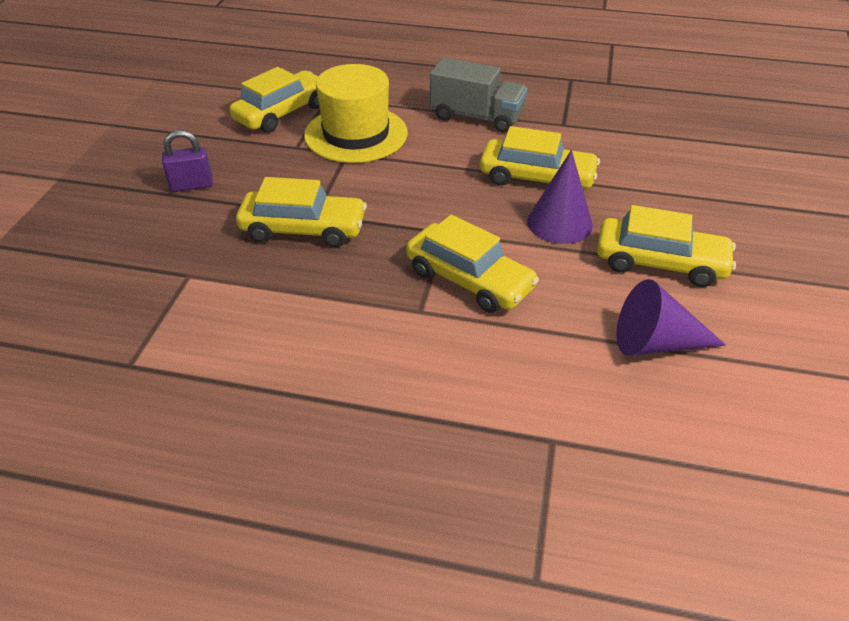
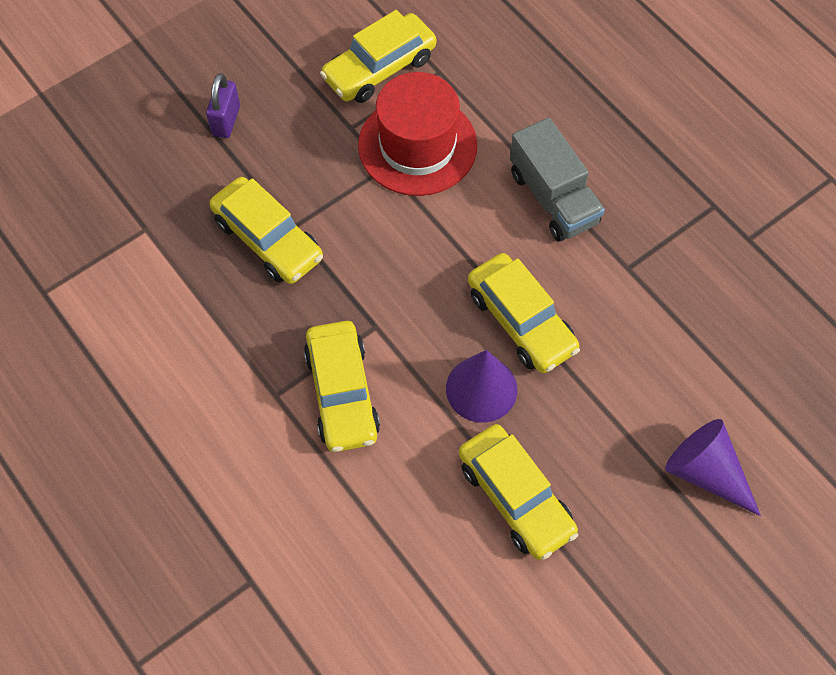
camera: 40 degrees right, 20 degrees up
purple padlock [162,130,213,192] -> purple padlock turned 75 degrees clockwise [206,73,240,138]
yellow car [229,67,320,133] -> yellow car turned 150 degrees clockwise [320,10,436,103]
yellow hat [304,64,408,163] -> red hat [358,72,477,196]
purple cone [616,279,726,356] -> purple cone moved to [665,419,761,516]

